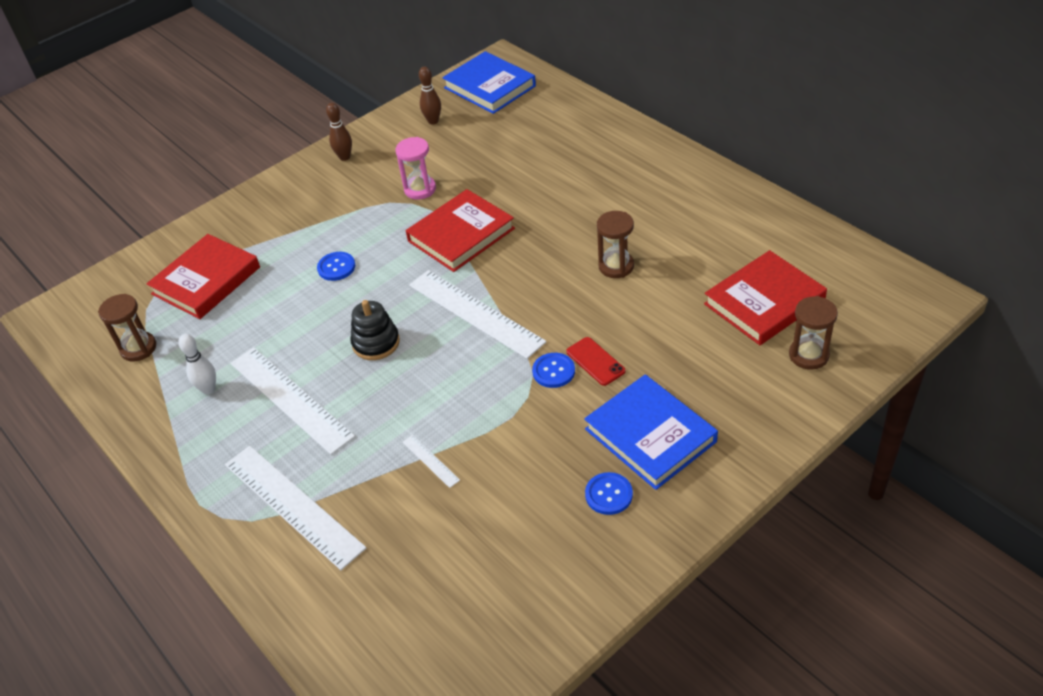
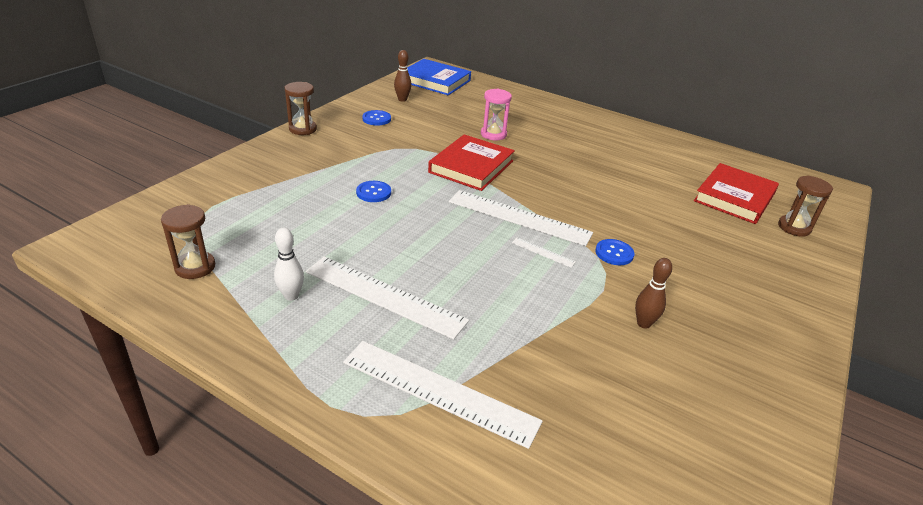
camera: 25 degrees left, 10 degrees down
red book [146,234,260,319] -> none
brown bowling pin [326,103,352,161] -> brown bowling pin moved to [635,258,672,329]
black stacking toy [350,300,400,360] -> none
pink hourglass [396,137,436,200] -> pink hourglass moved to [481,89,512,140]
white ruler [402,435,460,488] -> white ruler moved to [512,237,576,268]
red phone [566,337,626,386] -> none
blue book [584,375,718,490] -> none
blue button [585,472,633,515] -> blue button moved to [362,110,391,126]
brown hourglass [597,211,634,278] -> brown hourglass moved to [285,82,317,135]

